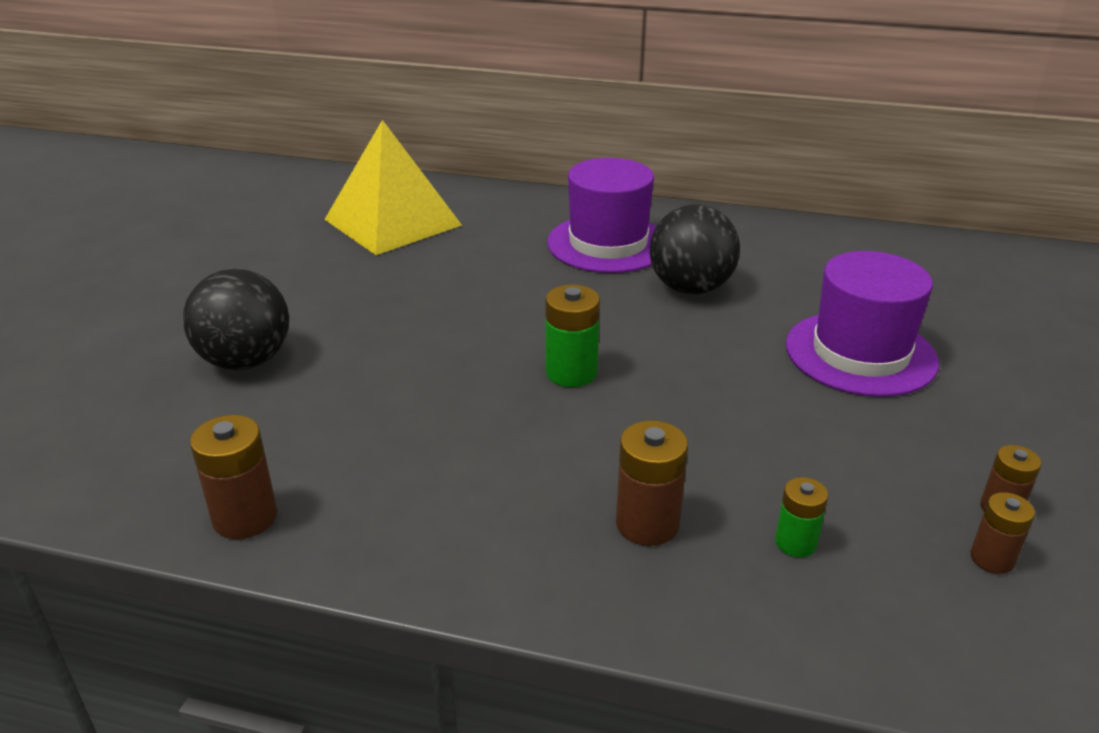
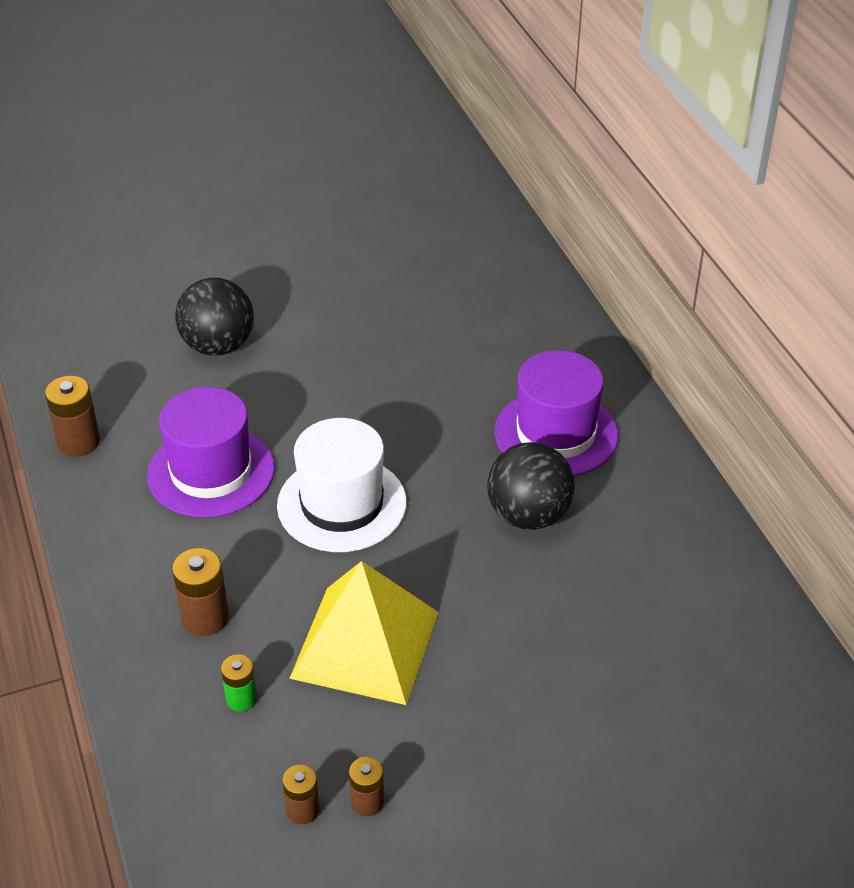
camera: 55 degrees right, 10 degrees up
yellow pyramid [324,120,462,255] -> yellow pyramid moved to [289,561,438,705]
green battery [545,284,600,387] -> white hat [277,418,407,552]
purple hat [786,251,939,397] -> purple hat moved to [147,387,275,518]

